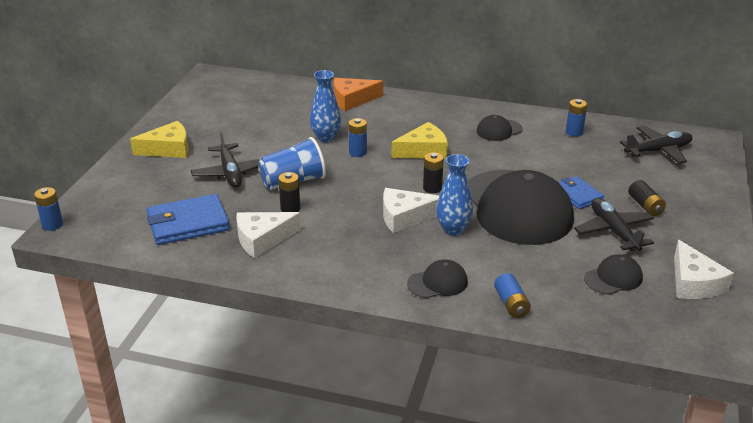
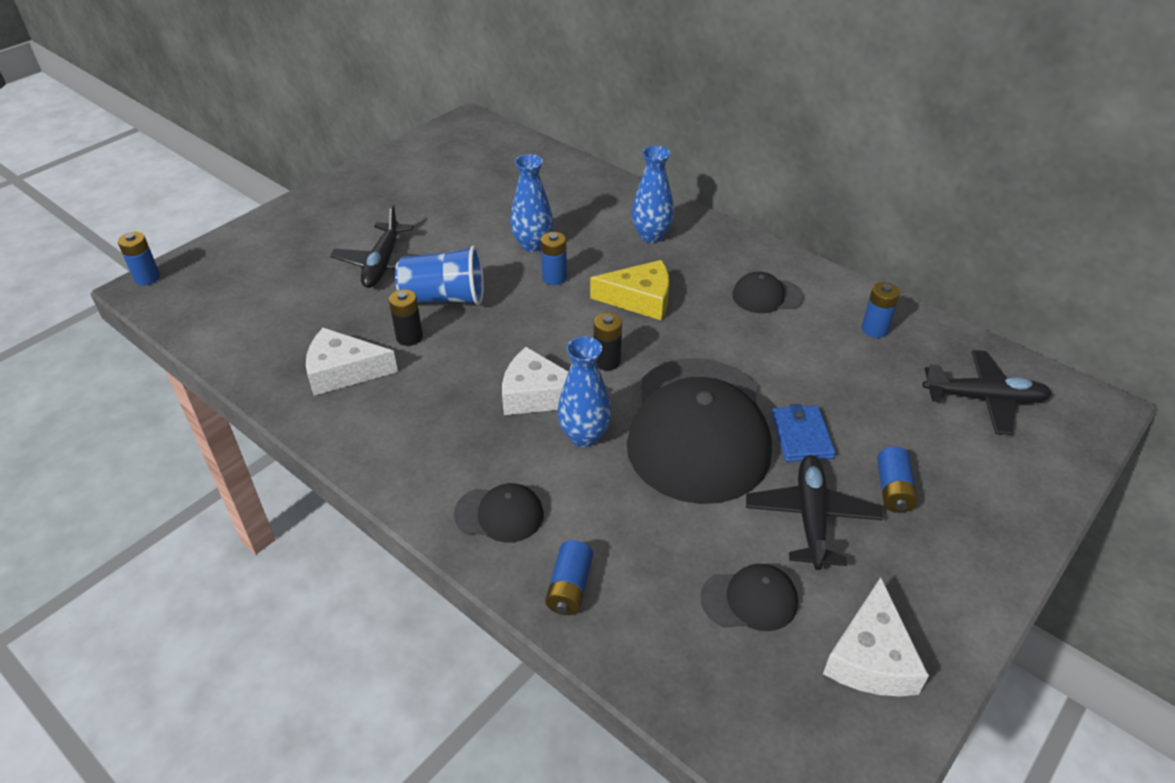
camera: 25 degrees right, 10 degrees up
yellow cheese [130,121,189,158] -> none
blue wallet [147,194,230,245] -> none
orange cheese [334,78,383,111] -> none
black battery [628,180,666,216] -> blue battery [877,447,918,513]
none -> blue vase [632,146,674,243]

